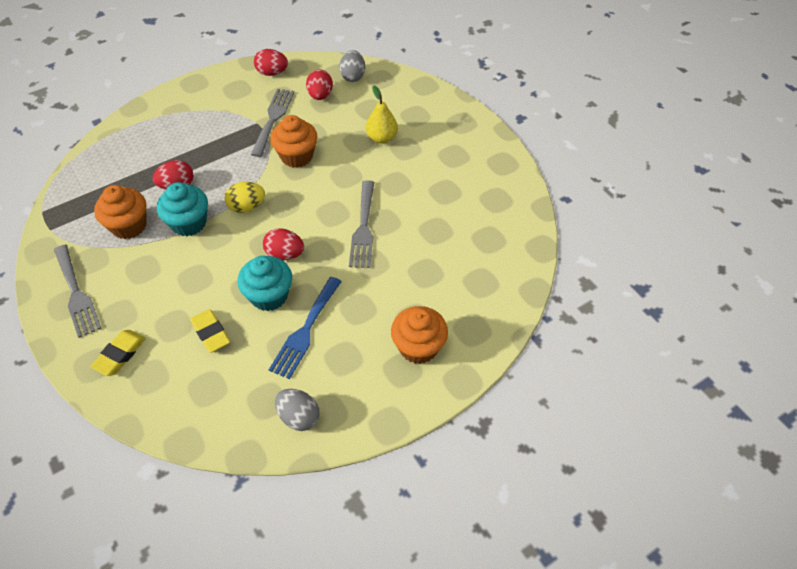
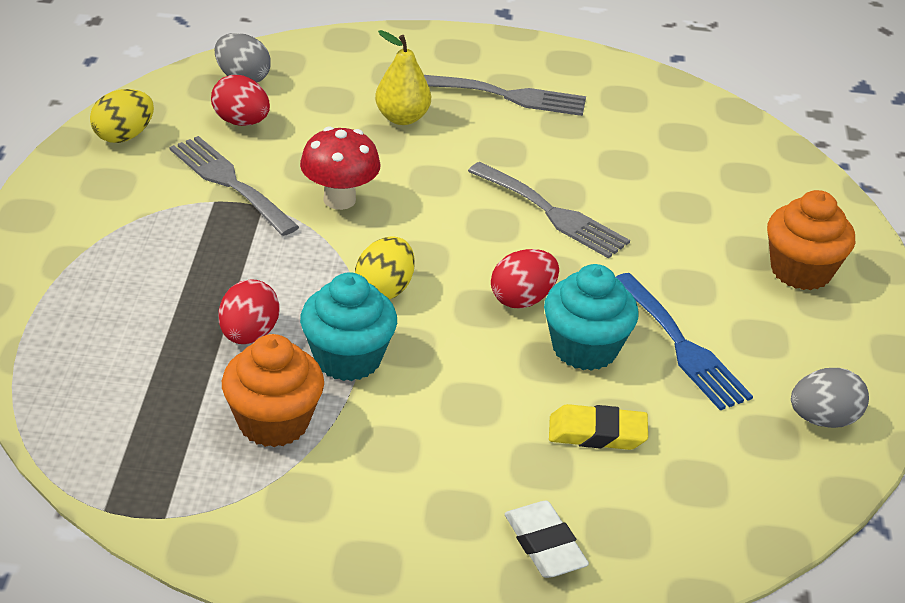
camera: 55 degrees left, 15 degrees down
grey fork [54,245,101,338] -> grey fork moved to [424,75,586,116]
yellow eraser [91,330,146,376] -> white eraser [505,501,589,578]
red egg [254,49,288,76] -> yellow egg [90,89,154,143]
orange cupcake [270,115,317,168] -> red mushroom [300,126,380,210]

